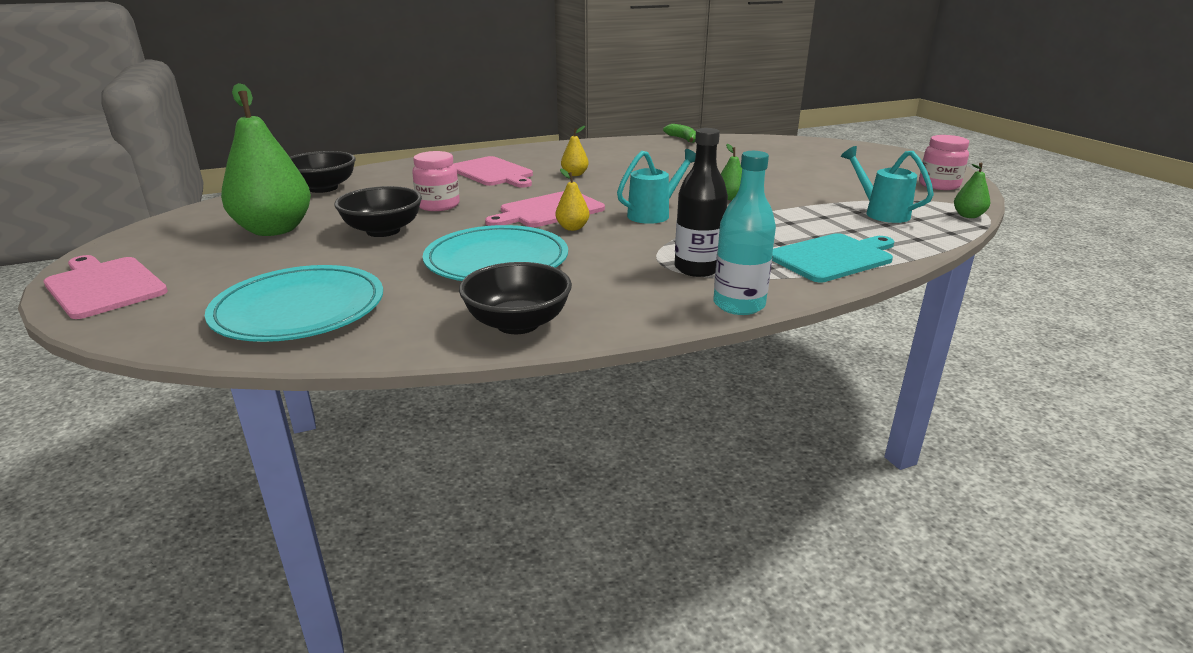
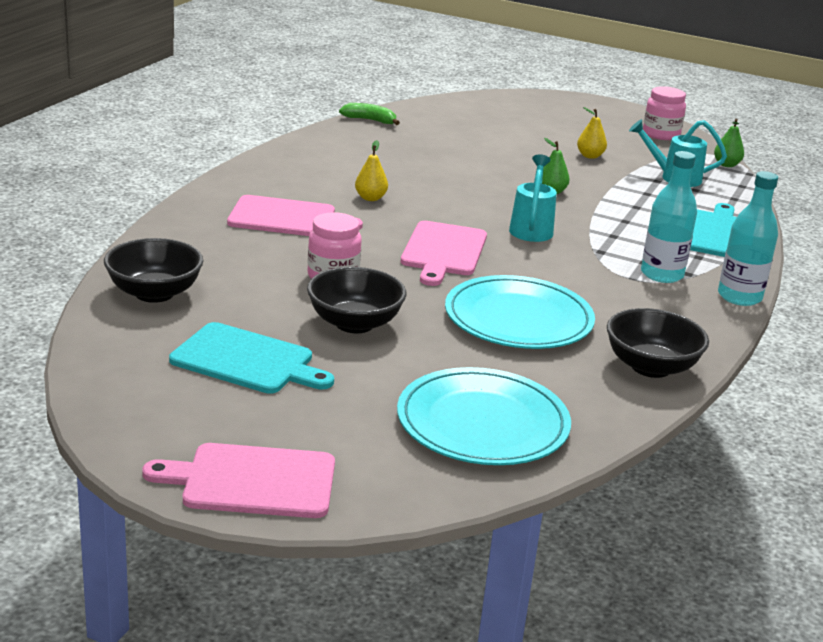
camera: 45 degrees left, 0 degrees up
green pear [221,83,311,236] -> turquoise cutting board [169,322,334,394]
yellow pear [556,169,589,231] -> yellow pear moved to [577,107,607,159]
black bottle [675,128,728,277] -> turquoise bottle [641,151,697,283]

